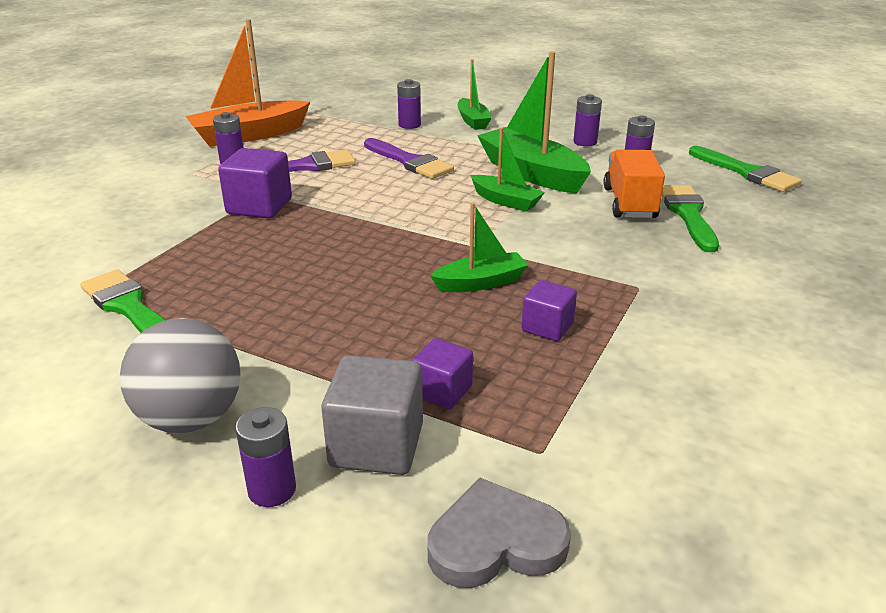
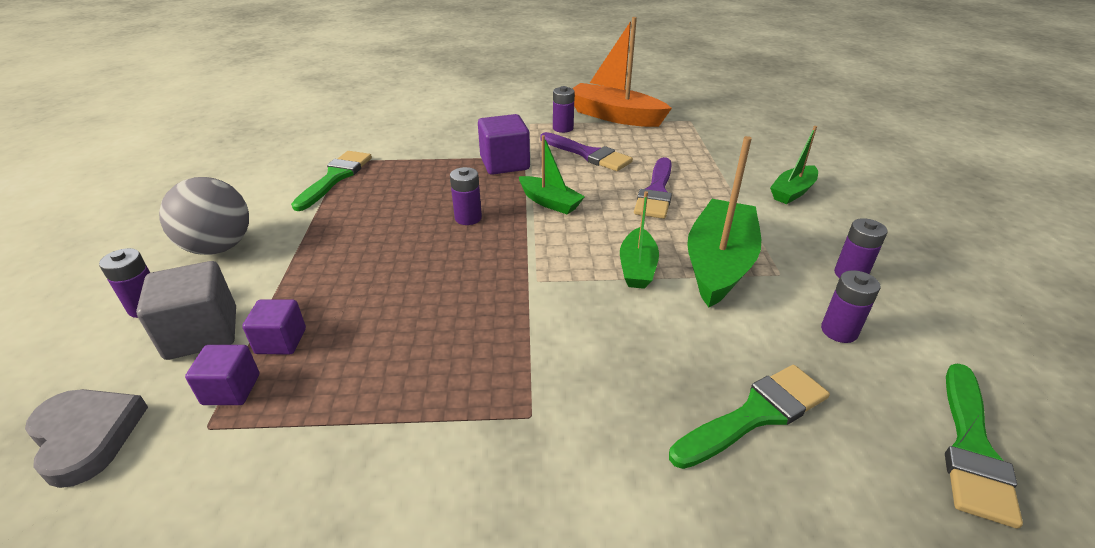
camera: 60 degrees right, 5 degrees up
purple battery [397,79,421,129] -> purple battery moved to [450,167,482,225]
green boat [430,203,529,292] -> green boat moved to [519,135,585,214]
purple cube [522,280,577,341] -> purple cube moved to [185,345,259,405]
orange truck [603,150,665,218] -> none

